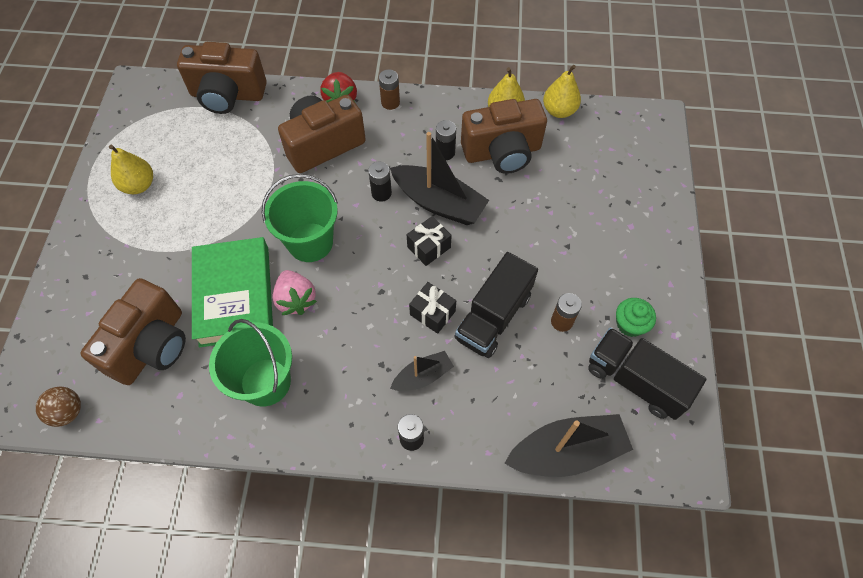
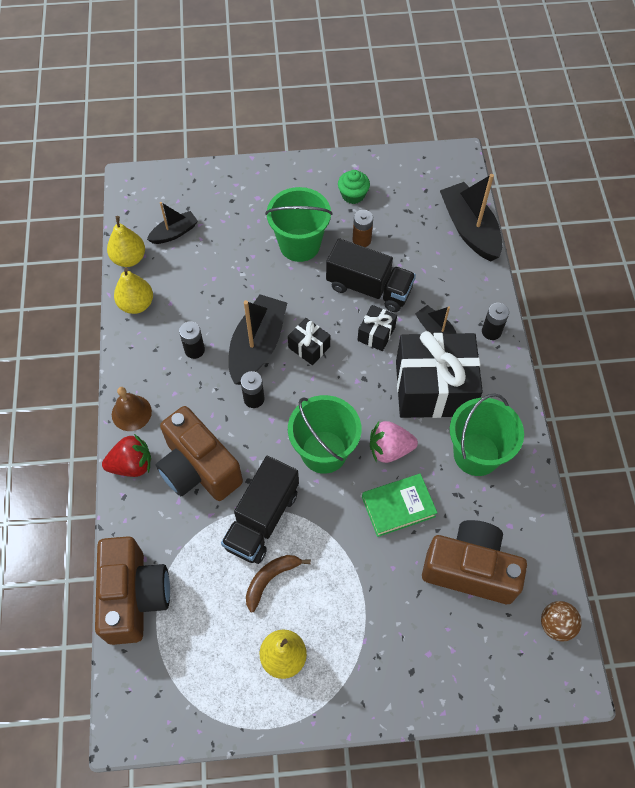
camera: 100 degrees left, 0 degrees up
green book [192,237,273,347] -> green book [362,474,437,537], size x0.61
pink strawberry [272,270,317,315] -> pink strawberry turned 150 degrees counterclockwise [370,421,418,463]
brown battery [379,69,400,110] -> brown bell [112,387,152,431]
brown camera [461,99,547,174] -> none
black truck [588,327,706,420] -> black truck moved to [221,456,299,564]
none -> black boat [147,202,198,244]
none -> brown banana [246,555,311,612]
none -> green bucket [265,187,332,262]
none -> black gift [396,331,483,418]

